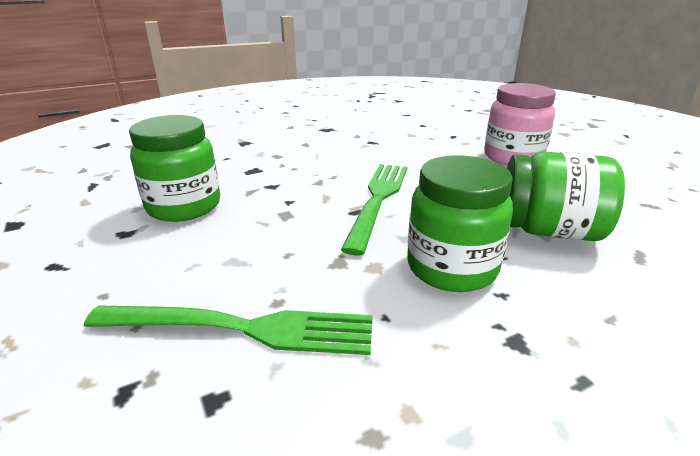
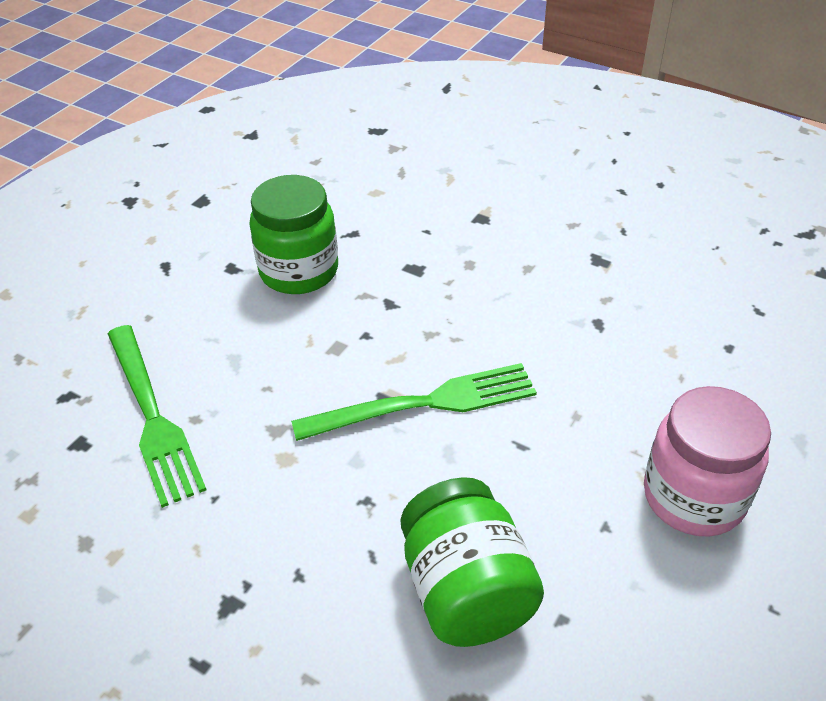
camera: 60 degrees right, 15 degrees up
green jar [407,155,513,292] -> none

